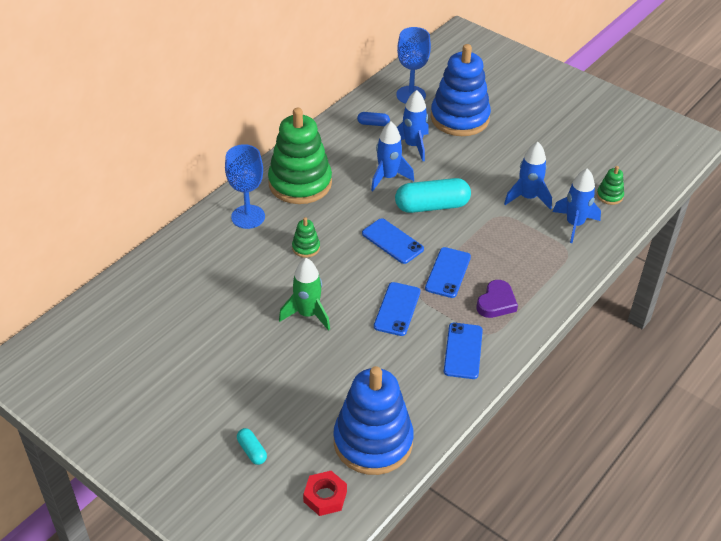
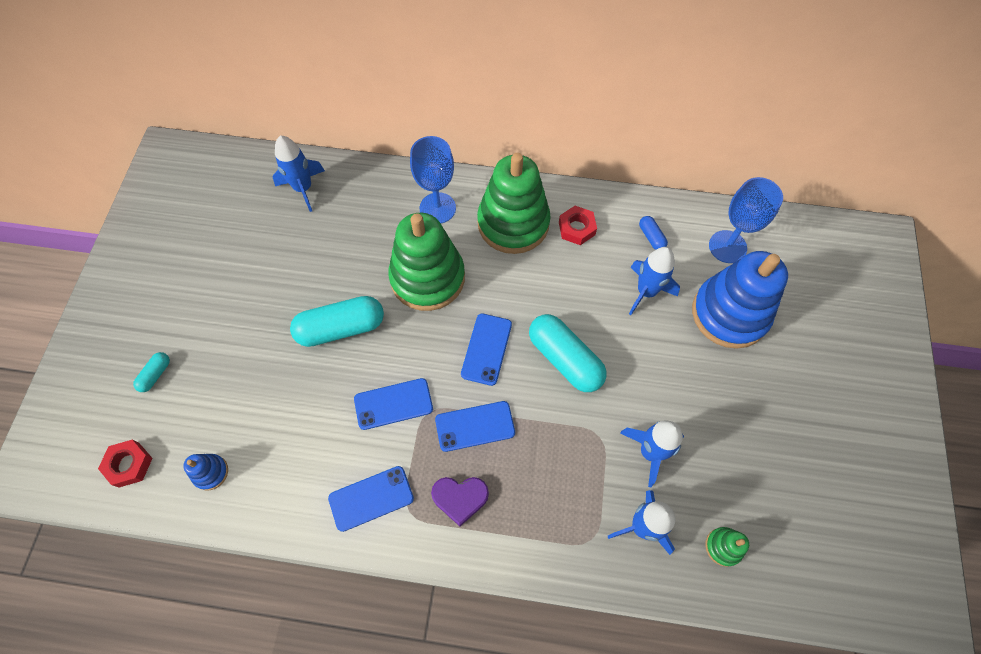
camera: 60 degrees right, 20 degrees up
green rocket [279,258,330,331] -> turquoise capsule [290,296,384,347]
green stacking toy [292,217,320,258] -> green stacking toy [388,213,465,311], size x2.41
blue stacking toy [333,366,414,475] -> blue stacking toy [183,454,228,490], size x0.42
blue rocket [371,121,414,191] -> blue rocket moved to [273,136,325,212]
none -> red nut [559,206,597,245]

